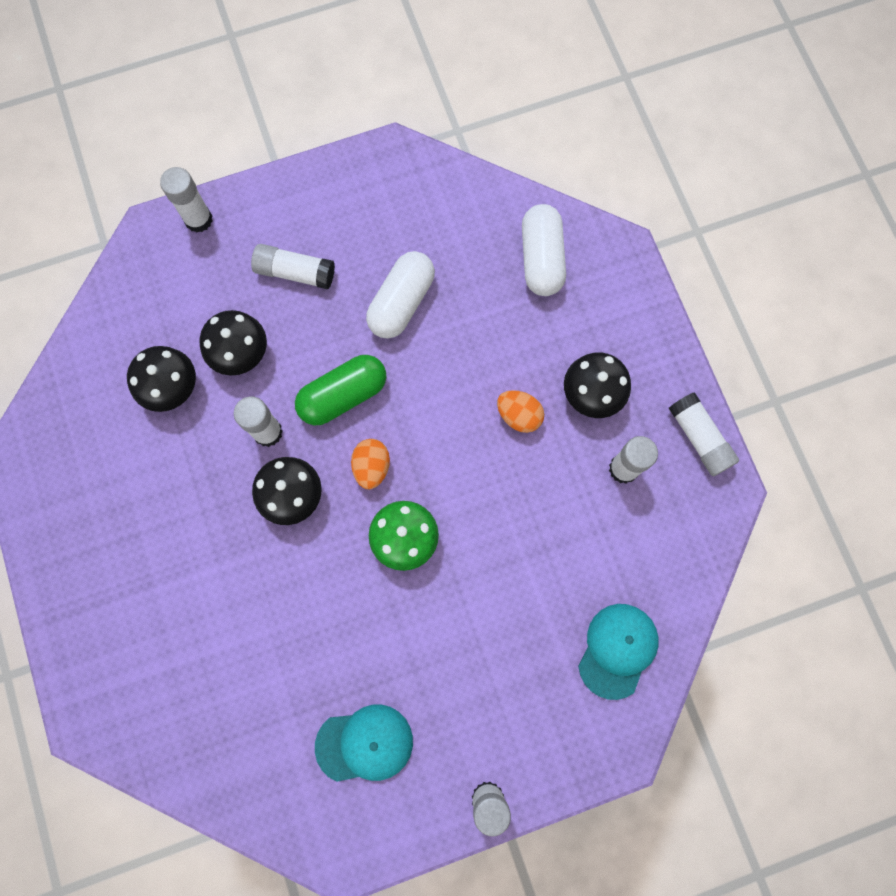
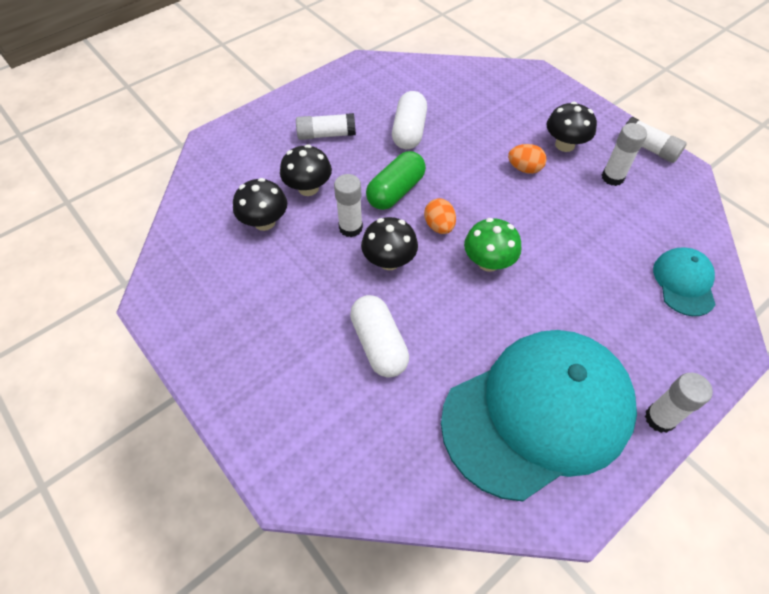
camera: 20 degrees left, 20 degrees down
white glue stick [160,167,212,233] -> none
turquoise cap [315,704,413,782] -> turquoise cap [441,330,637,502], size x2.25
white capsule [522,204,566,296] -> white capsule moved to [350,295,409,378]

